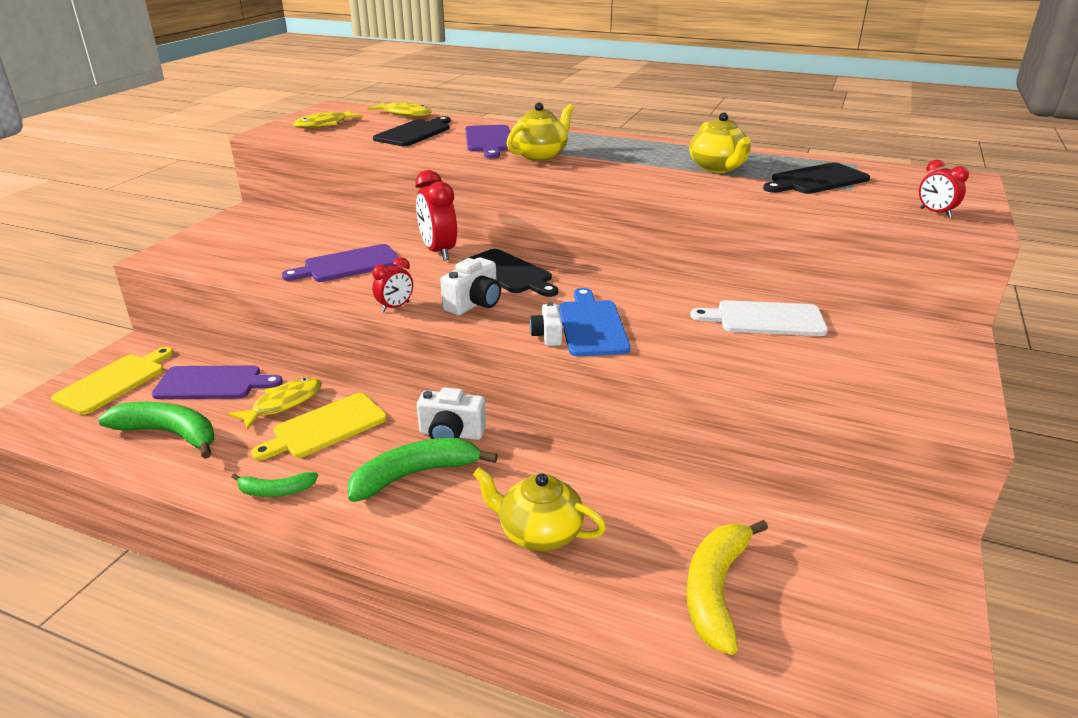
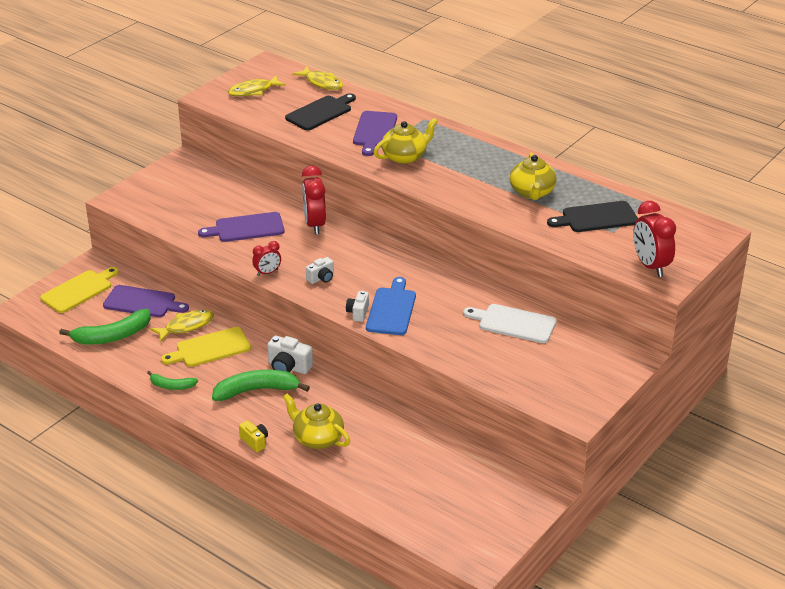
camera: 15 degrees right, 5 degrees up
green banana [98,402,215,459] -> green banana turned 120 degrees clockwise [59,309,151,344]
white camera [440,257,501,315] -> white camera [306,257,334,284], size x0.65
black cutting board [460,249,558,297] -> none
yellow banana [686,520,768,655] -> none
red clock [919,160,969,217] -> red clock [633,201,676,277], size x1.78
none -> yellow camera [239,420,268,452]

